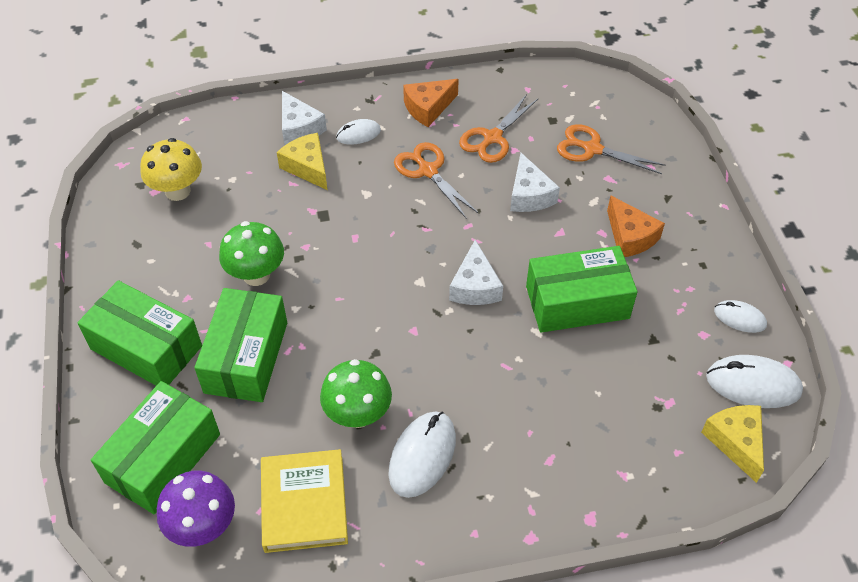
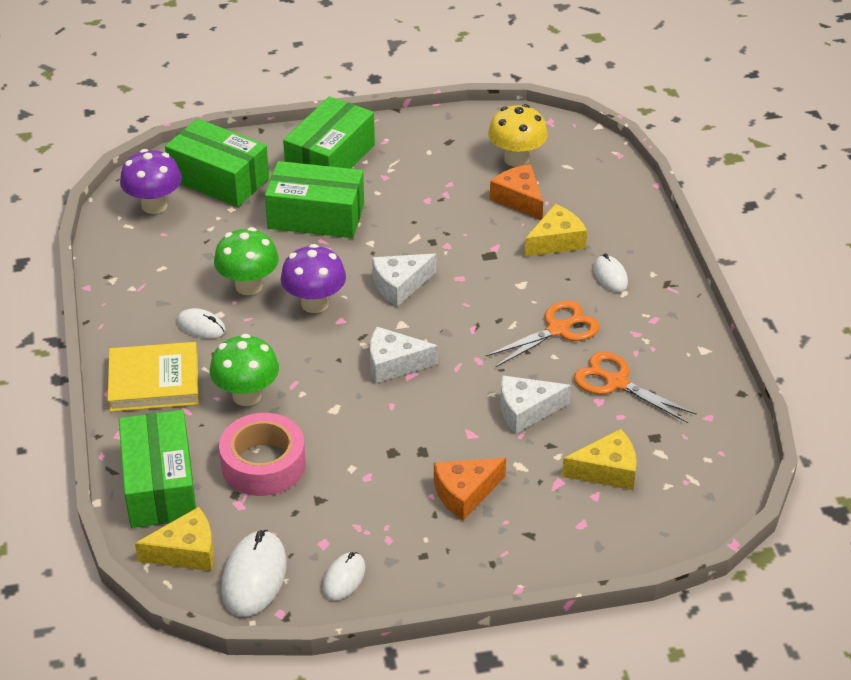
camera: 90 degrees right, 10 degrees down
green mushroom [219,221,284,286] -> green mushroom moved to [210,334,279,406]
yellow book [261,449,348,553] -> yellow book moved to [108,342,199,412]
white cheese [282,91,327,146] -> white cheese moved to [372,254,436,307]
white mouse [388,412,456,498] -> white mouse [177,308,226,339], size x0.59
orange cheese [403,79,459,127] -> orange cheese moved to [490,164,543,220]
green box [526,246,638,333] -> green box moved to [119,410,196,528]
orange scissors [557,124,666,174] -> yellow cheese [562,429,637,490]
none -> pink tape [219,413,306,496]
none -> purple mushroom [281,244,346,313]

